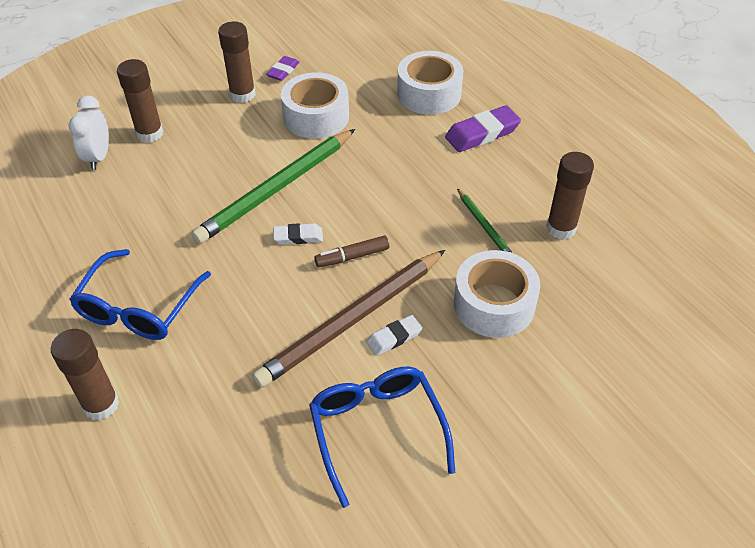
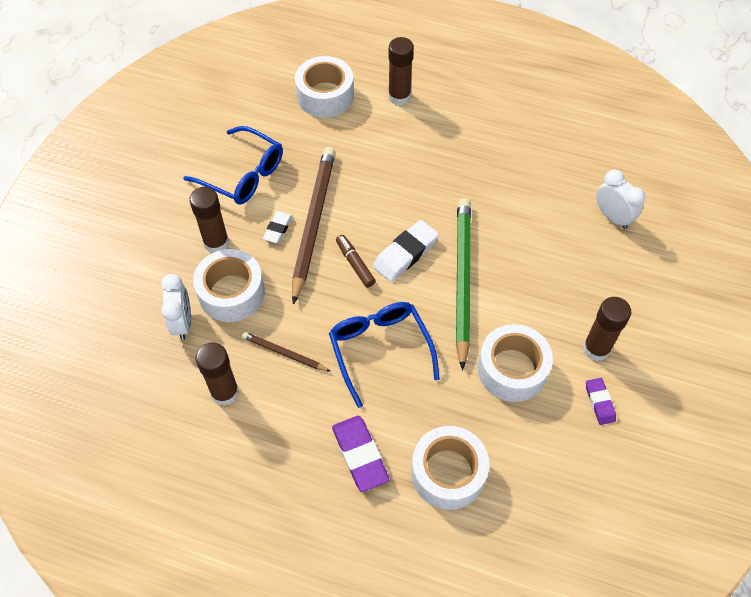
camera: 140 degrees right, 10 degrees up
blue glasses [69,249,211,340] -> blue glasses moved to [329,302,440,408]
brown glue stick [117,59,163,143] -> brown glue stick moved to [189,187,229,253]
white eraser [273,223,323,245] -> white eraser [373,220,439,282], size x1.69
brown marker [314,236,389,267] -> brown marker turned 60 degrees counterclockwise [336,235,376,288]
purple eraser [445,105,521,152] -> purple eraser turned 45 degrees counterclockwise [332,416,389,492]
green pencil [457,188,512,253] -> brown pencil [242,332,331,372]
none -> white clock [161,274,191,340]
none -> white tape [295,56,354,118]

